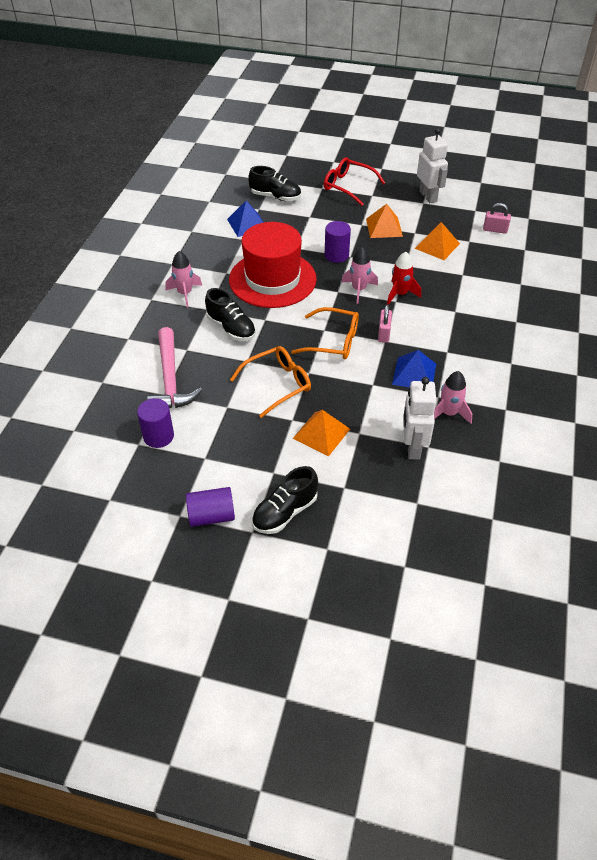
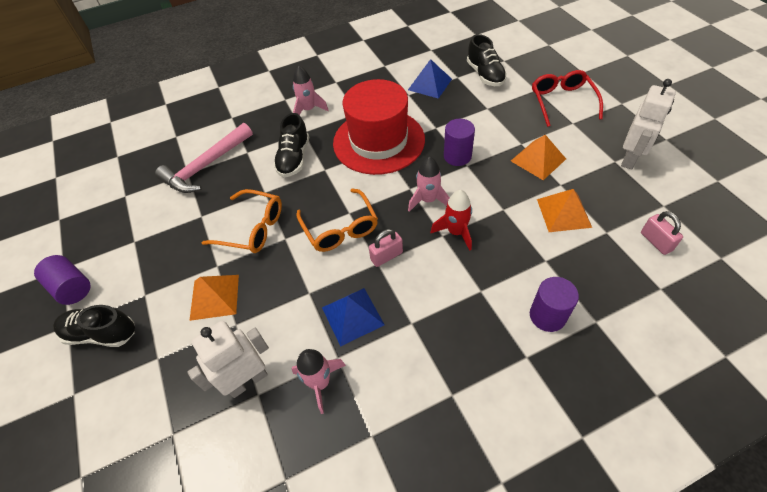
camera: 55 degrees right, 5 degrees up
purple cylinder [137,398,174,448] -> purple cylinder moved to [530,277,579,332]

